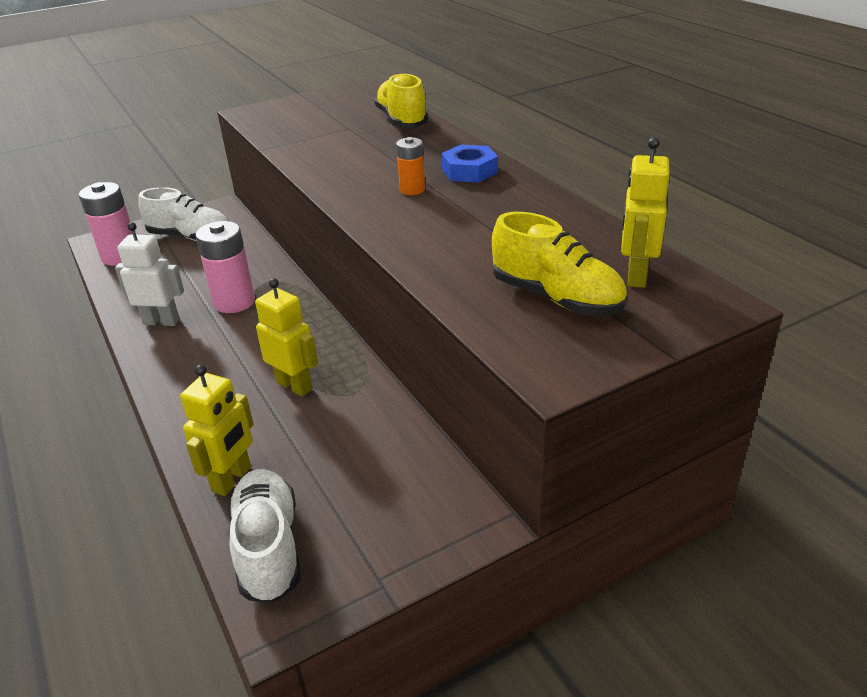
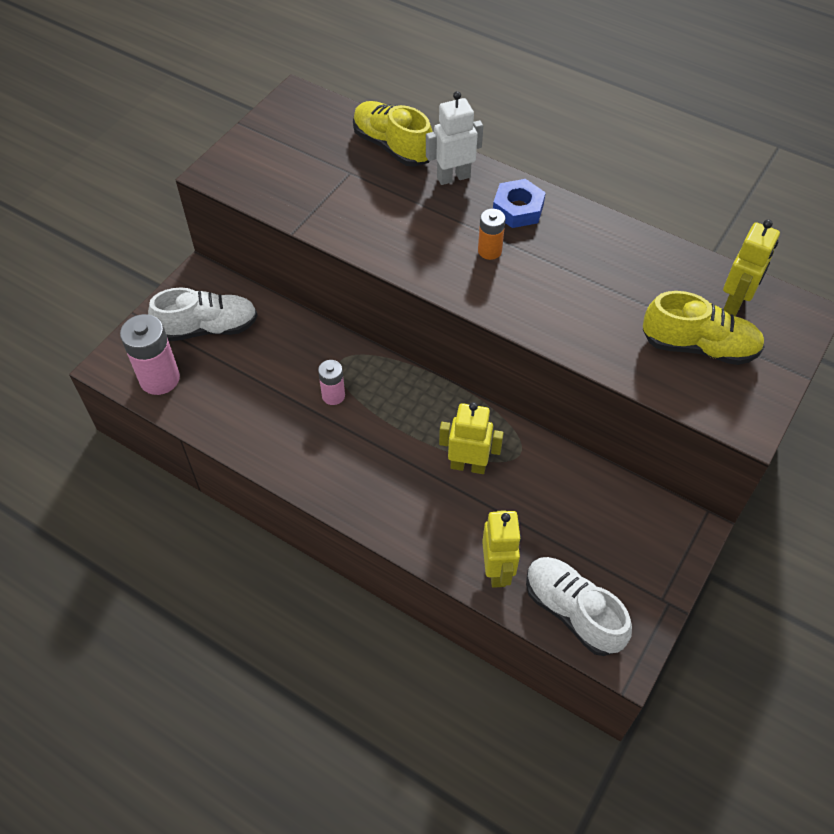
camera: 30 degrees left, 20 degrees up
white robot [115,222,184,326] -> white robot moved to [426,91,483,185]
pink battery [196,221,255,313] -> pink battery [318,360,345,405], size x0.57
yellow robot [621,137,670,288] -> yellow robot turned 135 degrees counterclockwise [723,219,780,316]

